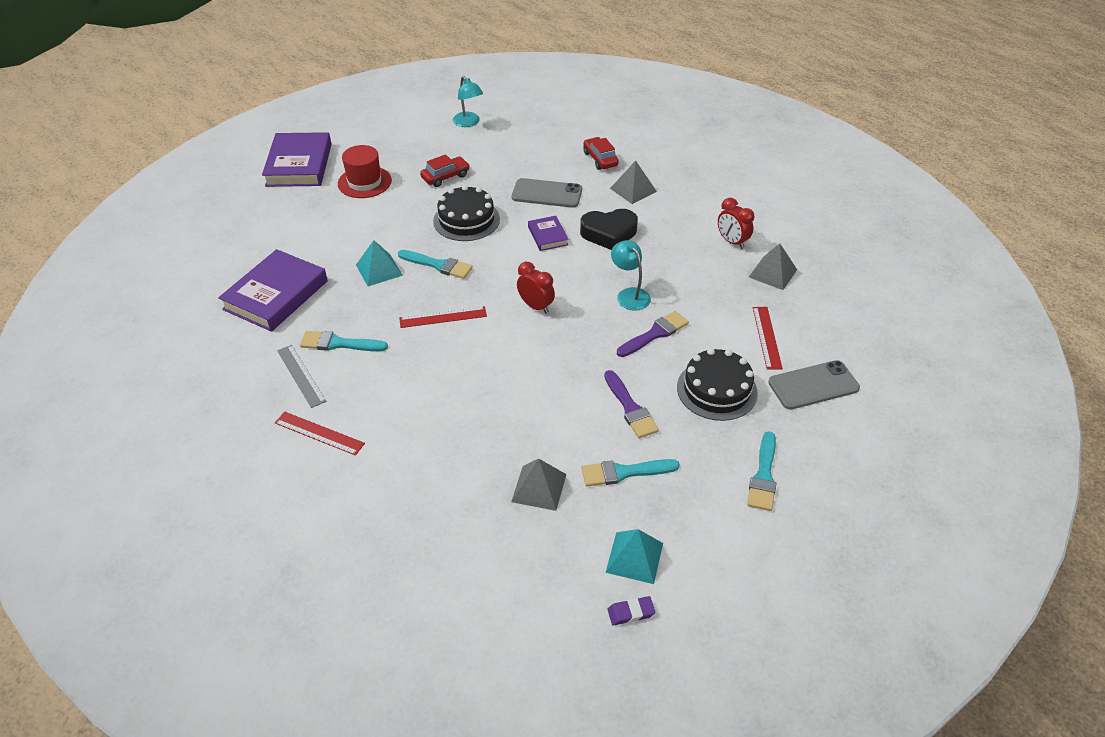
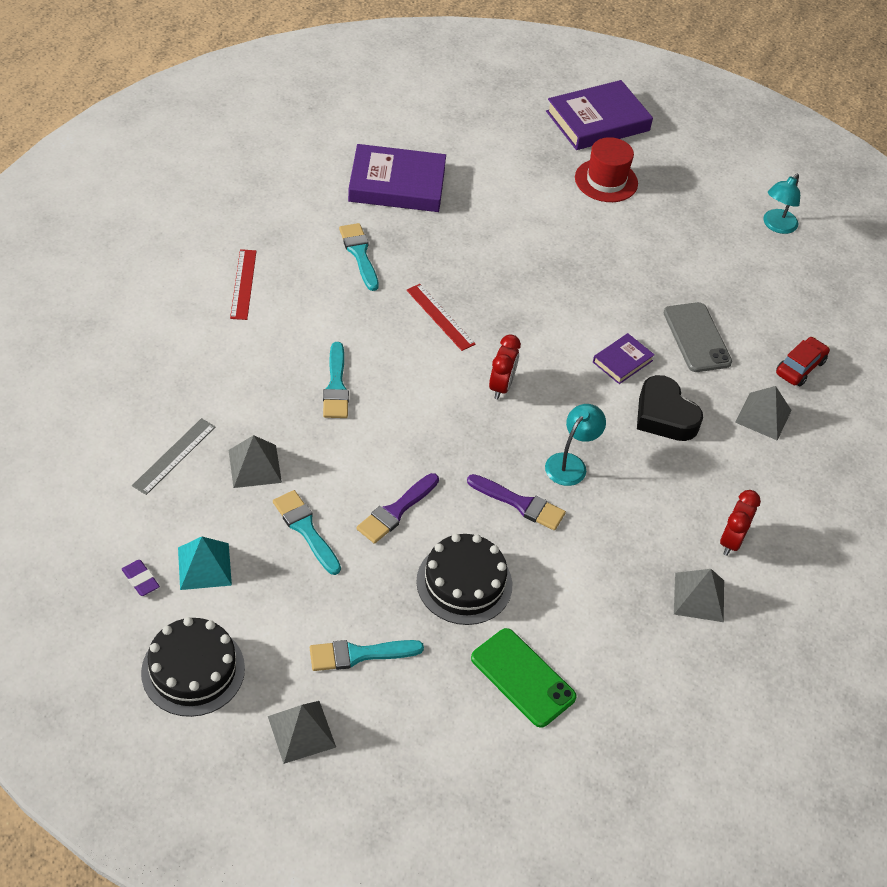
camera: 60 degrees right, 5 degrees up
grey ruler [277,345,327,408] -> grey ruler moved to [132,418,215,495]
turquoise pyramid [356,240,403,286] -> none
turquoise brush [398,250,473,279] -> turquoise brush moved to [323,342,349,418]
red car [420,154,470,187] -> none
black cake [433,185,500,241] -> black cake moved to [141,617,245,717]
red ruler [753,307,783,370] -> none
grey phone [768,360,860,410] -> green phone [471,628,577,728]
none -> grey pyramid [268,701,336,764]

